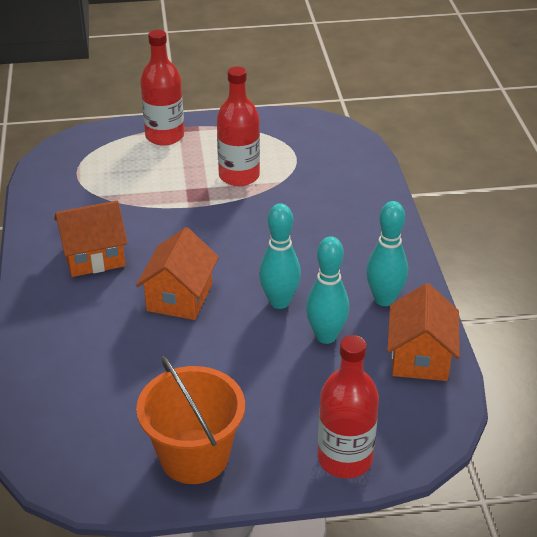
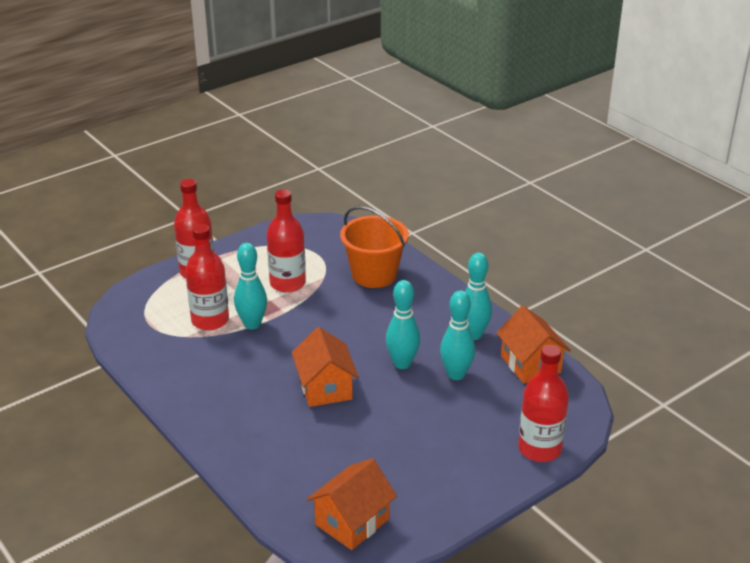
camera: 30 degrees left, 5 degrees down
orange house [54,201,128,277] -> orange house moved to [307,458,397,550]
orange bucket [136,356,245,484] -> orange bucket moved to [340,206,409,288]
none -> red bottle [185,224,229,330]
none -> turquoise bowling pin [234,243,267,330]

